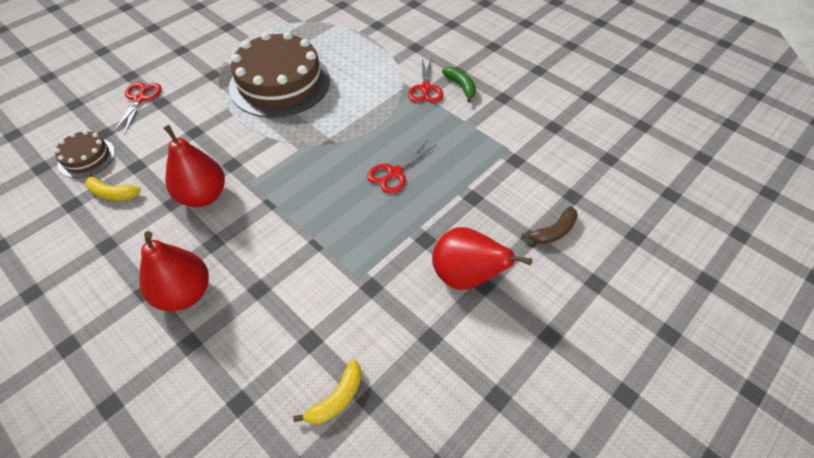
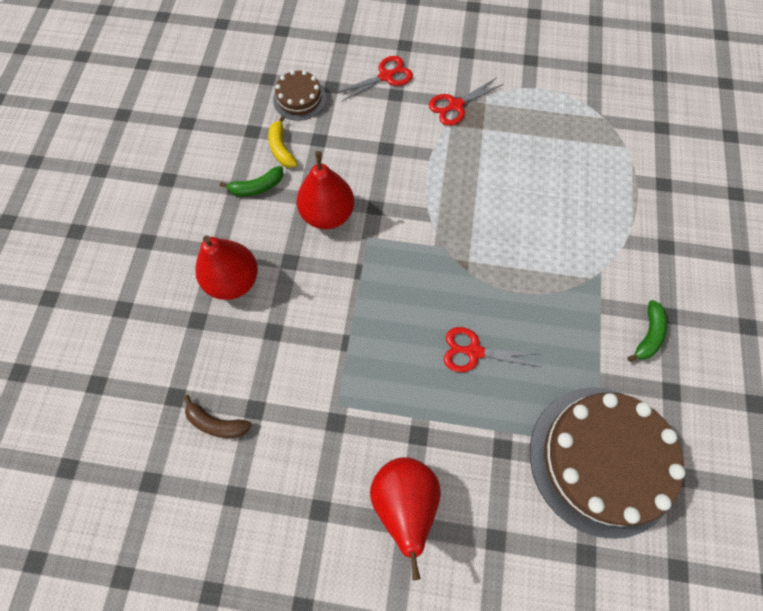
camera: 55 degrees right, 15 degrees up
brown cake [229,31,330,118] -> brown cake moved to [530,387,686,539]
yellow banana [293,360,362,424] -> none
red scissors [408,57,444,103] -> red scissors moved to [429,78,504,126]
brown banana [521,206,578,244] -> brown banana moved to [183,395,252,438]
none -> green banana [220,166,284,197]

